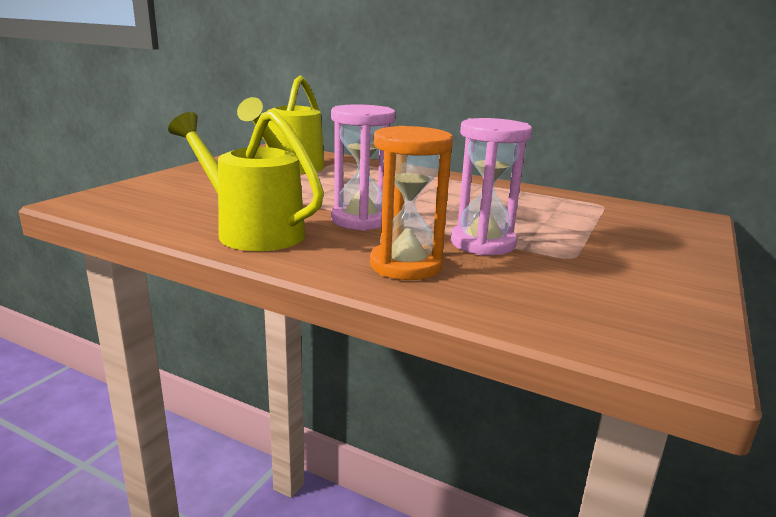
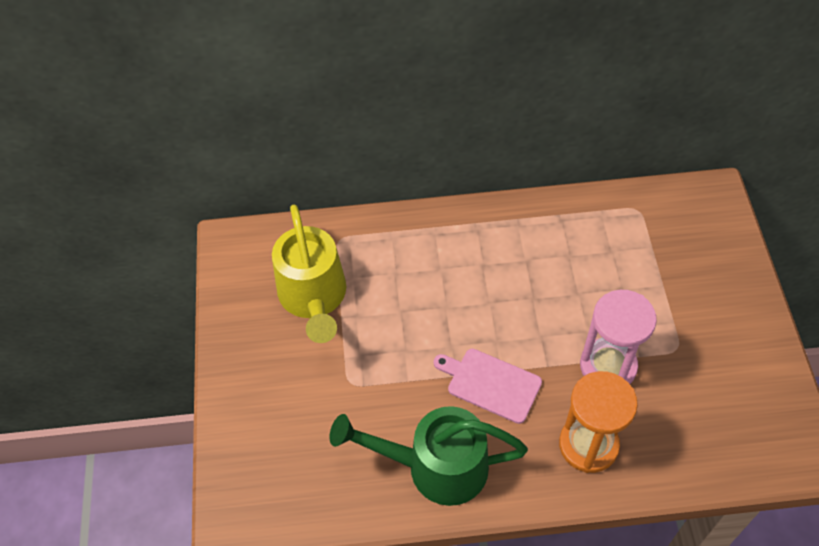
camera: 30 degrees left, 35 degrees up
yellow watering can [168,110,324,251] -> green watering can [330,406,528,506]
pink hourglass [331,104,395,231] -> pink cutting board [434,349,542,424]

